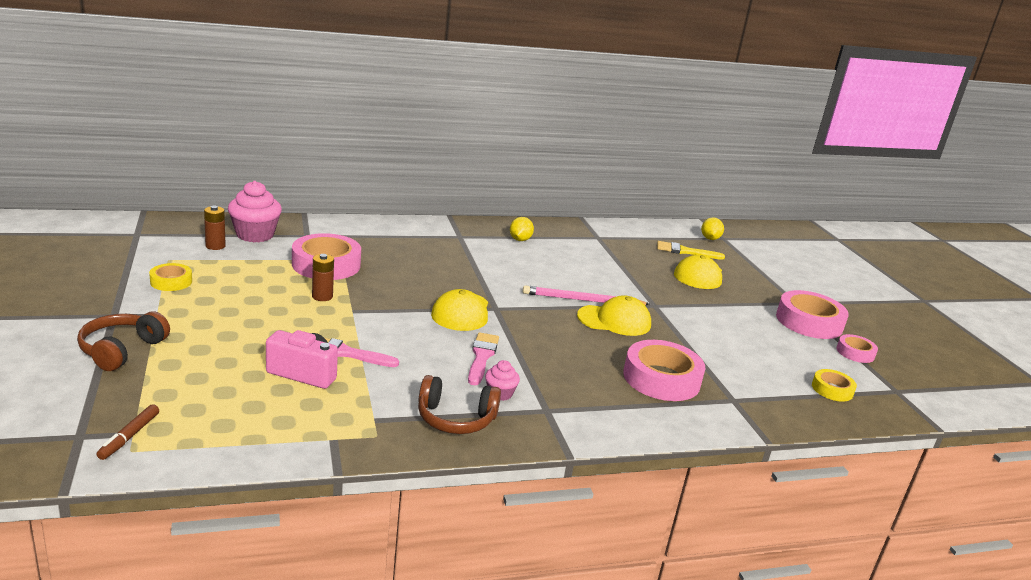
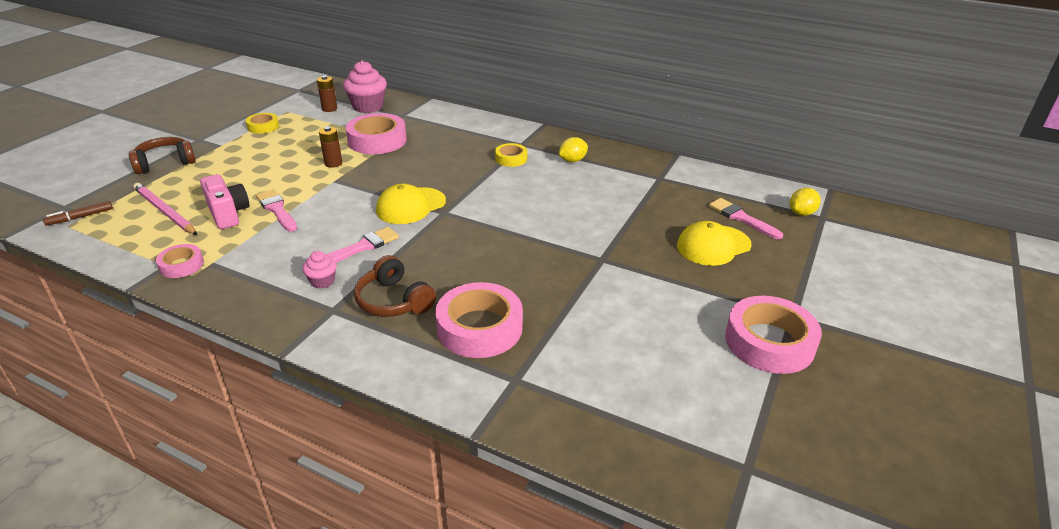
camera: 45 degrees right, 10 degrees up
brown headphones [418,375,501,434] -> brown headphones moved to [354,255,436,317]
pink pencil [523,285,650,306] -> pink pencil moved to [133,183,197,235]
yellow cap [577,295,651,336] -> none
yellow brush [657,241,725,260] -> pink brush [709,198,783,239]
yellow tape [812,369,857,402] -> yellow tape moved to [495,143,527,167]
pink tape [836,334,878,363] -> pink tape moved to [156,244,204,278]

